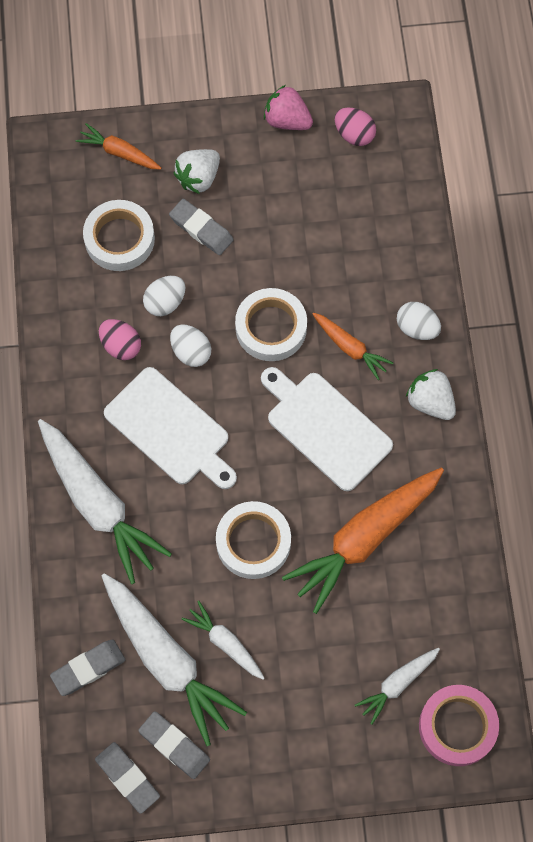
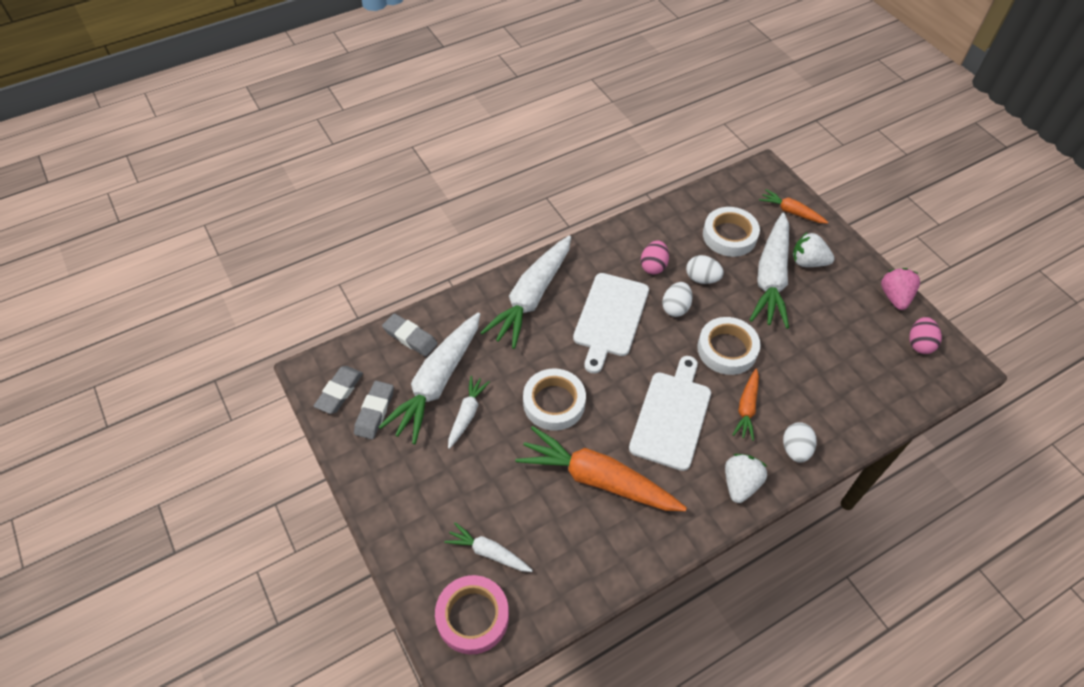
camera: 65 degrees right, 15 degrees down
orange carrot [75,123,162,170] -> orange carrot turned 60 degrees counterclockwise [759,189,828,224]
grey eraser [169,199,234,255] -> white carrot [750,213,789,329]

